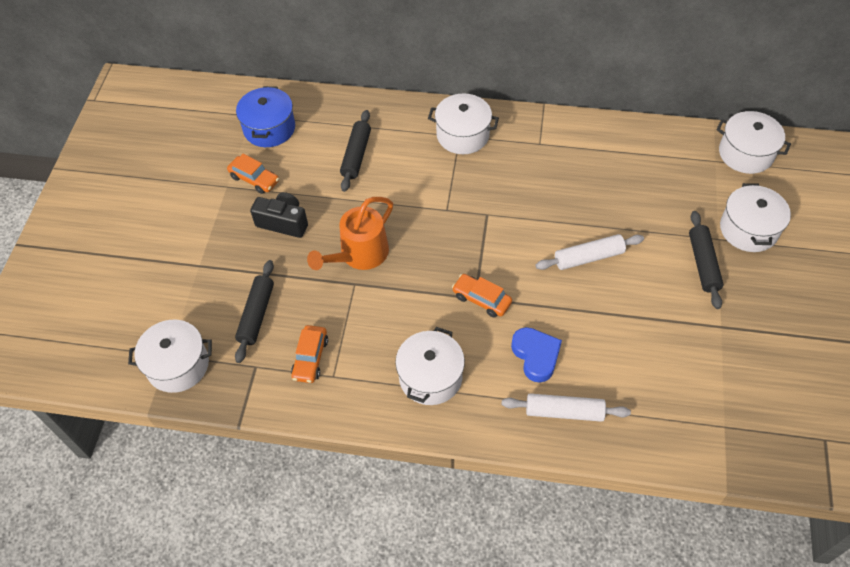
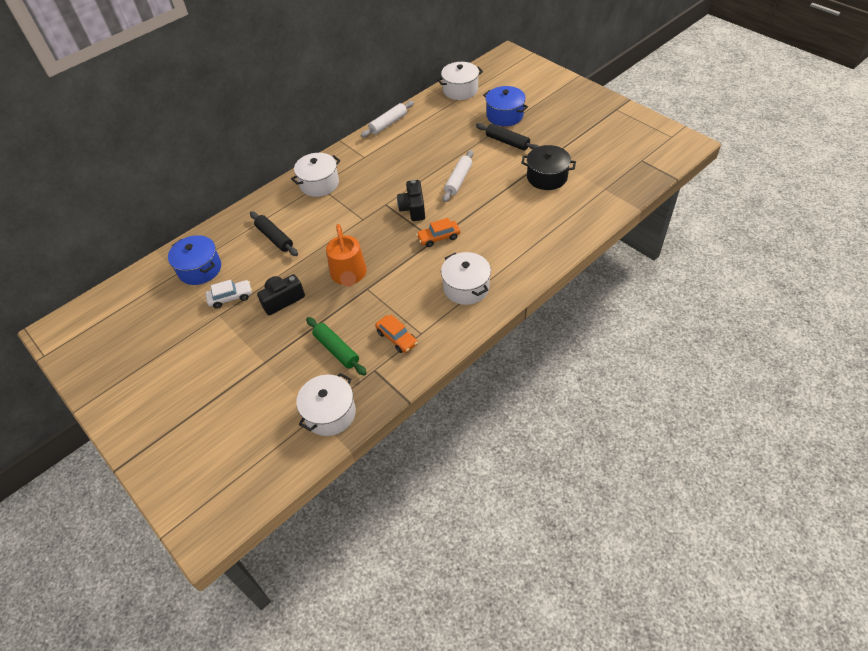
camera: 50 degrees left, 5 degrees down
orange car [227,154,279,194] -> white car [206,280,252,309]
black rolling pin [235,260,274,363] -> green rolling pin [306,317,367,376]
white rolling pin [502,393,631,422] -> white rolling pin moved to [361,101,414,137]
blue heart [511,327,562,383] -> none
white pot [720,183,791,252] -> blue pot [483,86,528,126]
none -> black camera [397,180,425,221]
none -> black pot [521,145,576,190]

